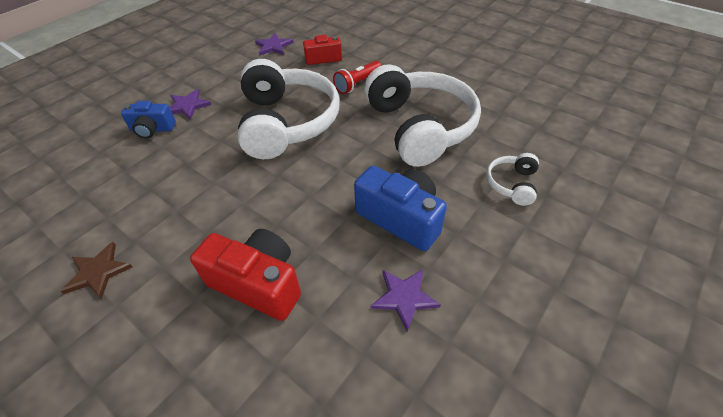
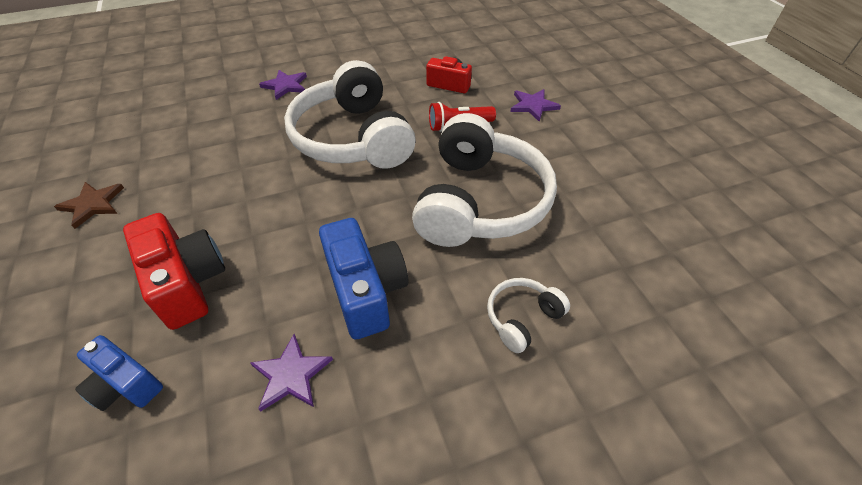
camera: 30 degrees right, 0 degrees up
blue camera [121,101,176,138] -> blue camera moved to [75,335,163,411]
white headphones [238,59,339,159] -> white headphones turned 135 degrees clockwise [284,60,416,169]
purple star [255,33,294,56] -> purple star moved to [510,89,561,122]

